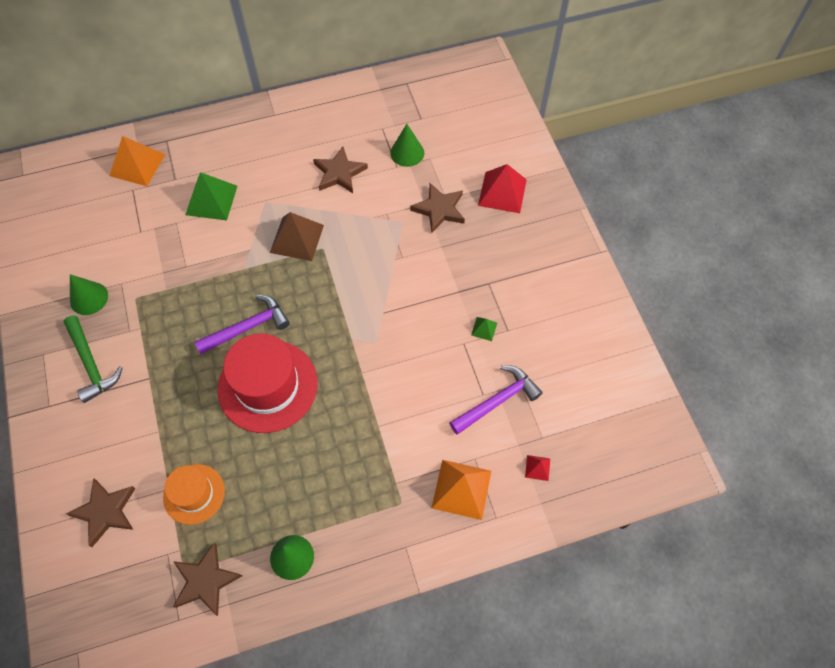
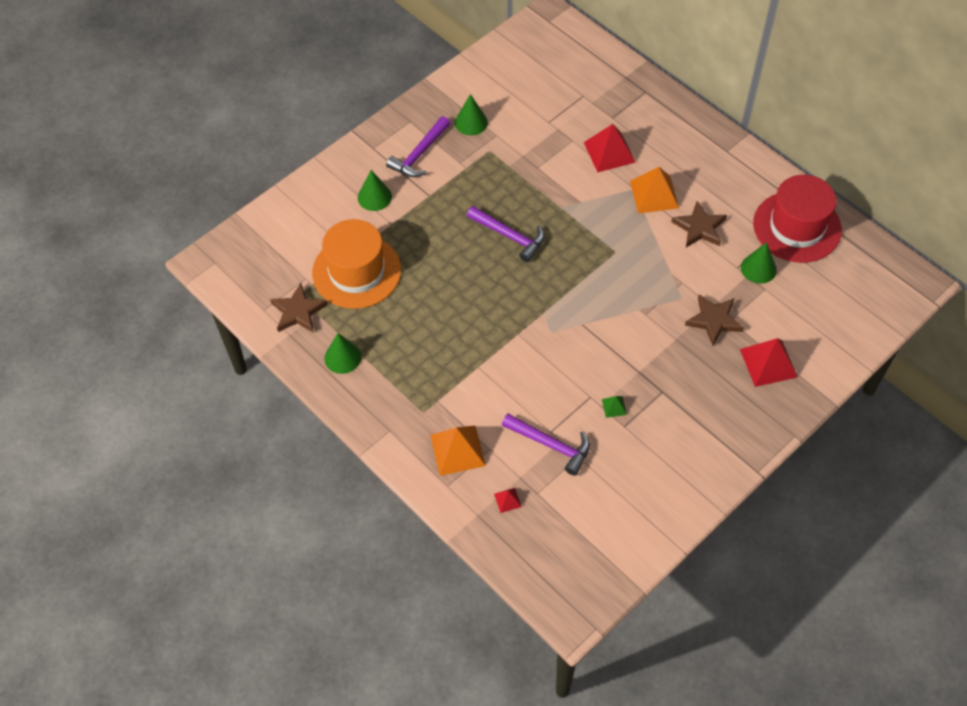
camera: 65 degrees right, 5 degrees down
green hammer [64,315,122,403] -> purple hammer [386,116,450,177]
brown star [67,478,136,547] -> none
orange pyramid [109,136,165,186] -> orange pyramid moved to [630,167,679,214]
orange hat [163,464,225,525] -> orange hat [312,219,401,309], size x1.74
green pyramid [185,172,237,221] -> red pyramid [584,124,636,172]
red hat [218,333,318,433] -> red hat moved to [753,175,842,263]
brown pyramid [270,212,324,261] -> none
none -> green cone [358,170,392,211]

